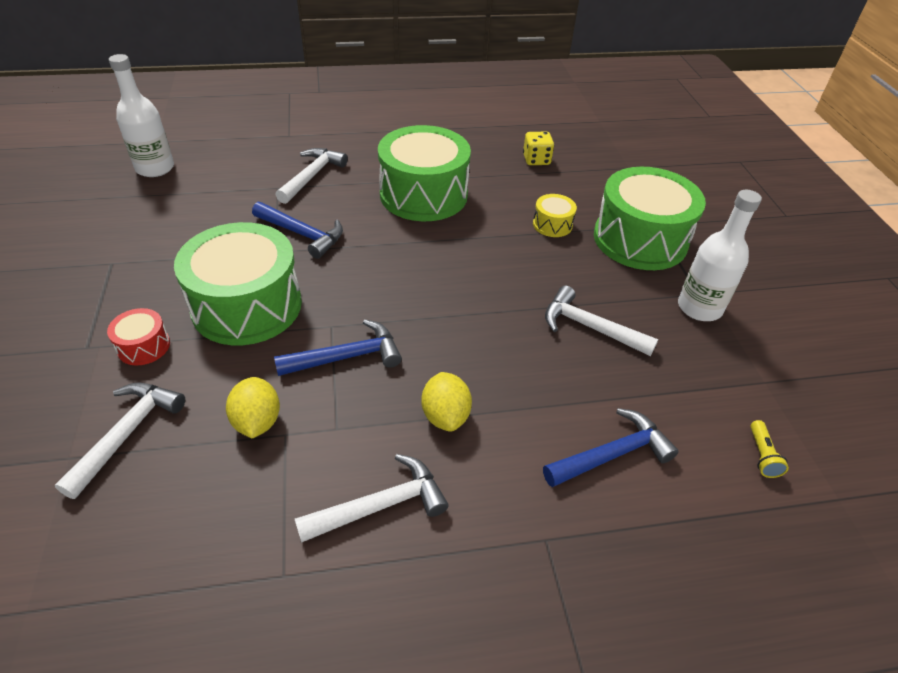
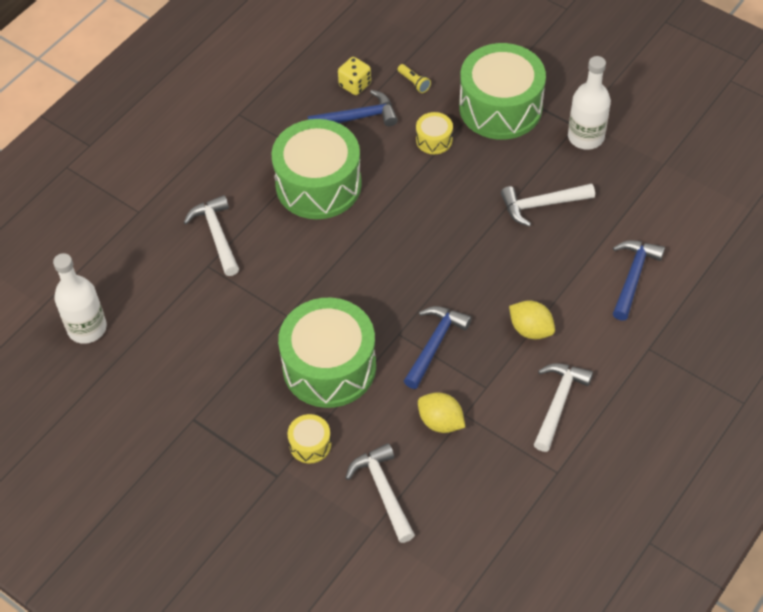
camera: 40 degrees left, 10 degrees up
red drum [107,308,170,365] -> yellow drum [287,414,331,463]
blue hammer [252,202,343,259] -> blue hammer moved to [308,90,398,126]
yellow flashlight [750,420,789,478] -> yellow flashlight moved to [398,64,431,93]

